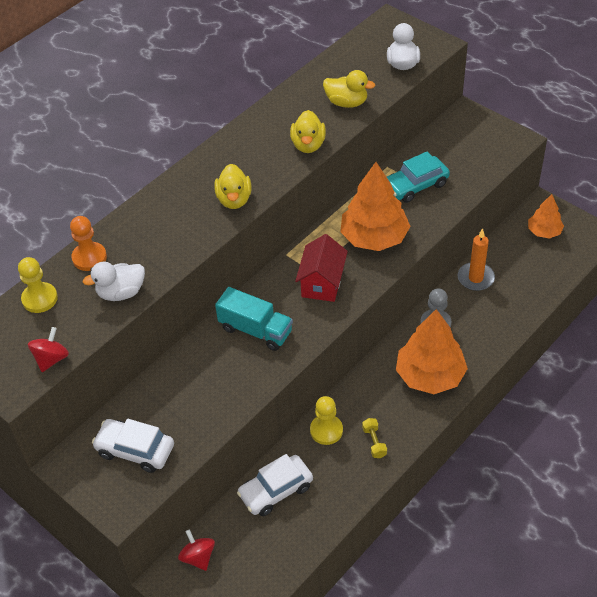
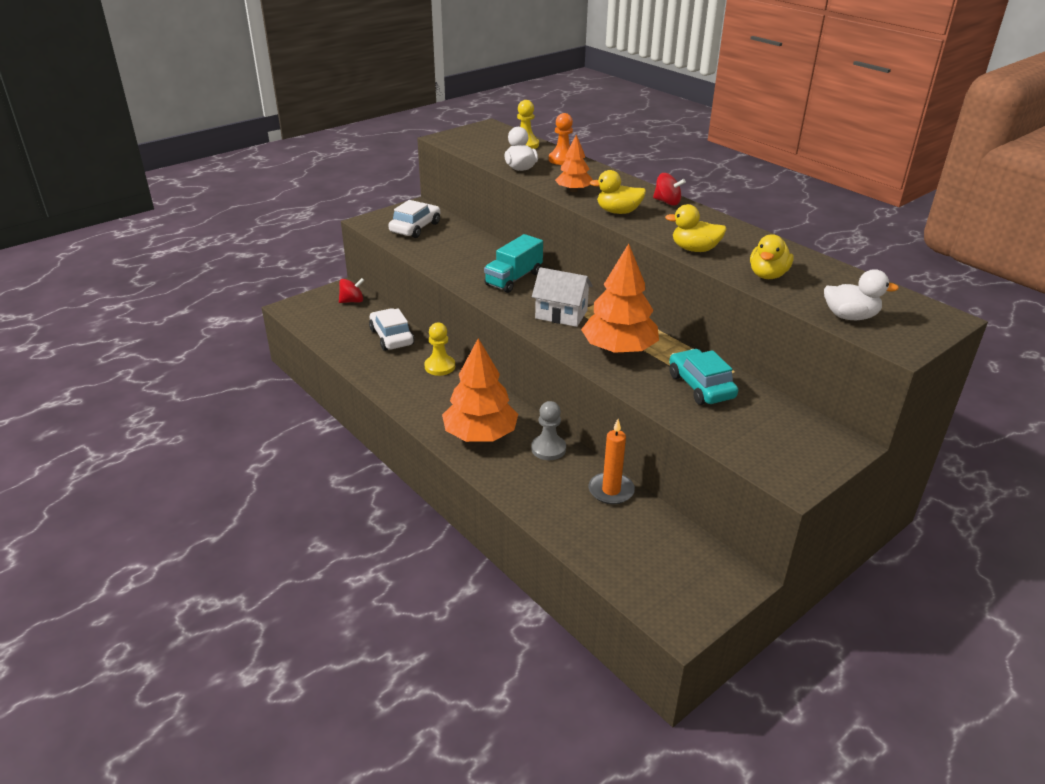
camera: 95 degrees right, 15 degrees down
red spinning top [28,327,69,372] -> red spinning top moved to [653,173,686,206]
red house [295,234,348,302] -> white house [532,267,593,327]
yellow dumbbell [362,418,387,458] -> none
orange tree [528,194,564,239] -> orange tree moved to [555,134,593,192]

